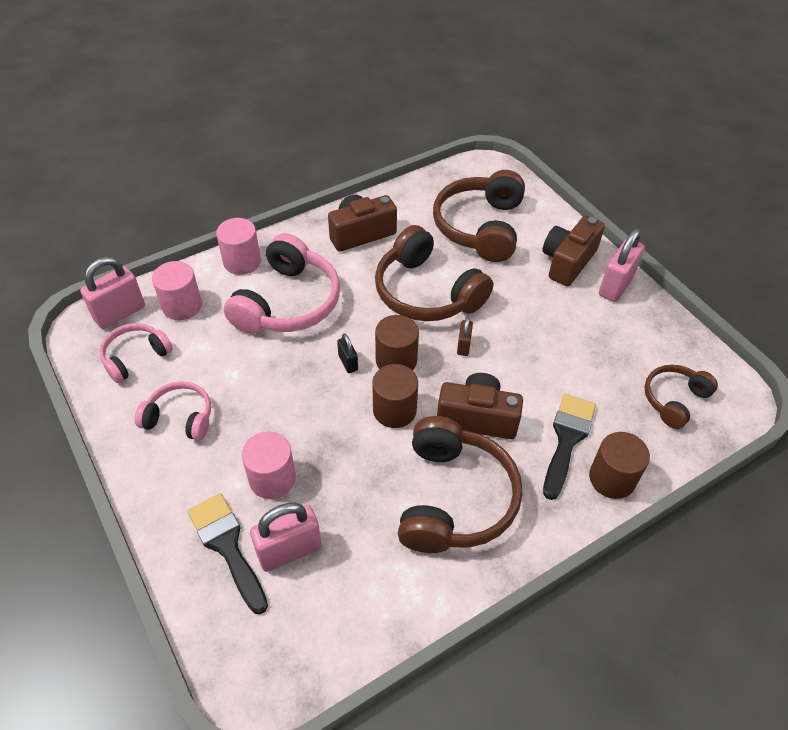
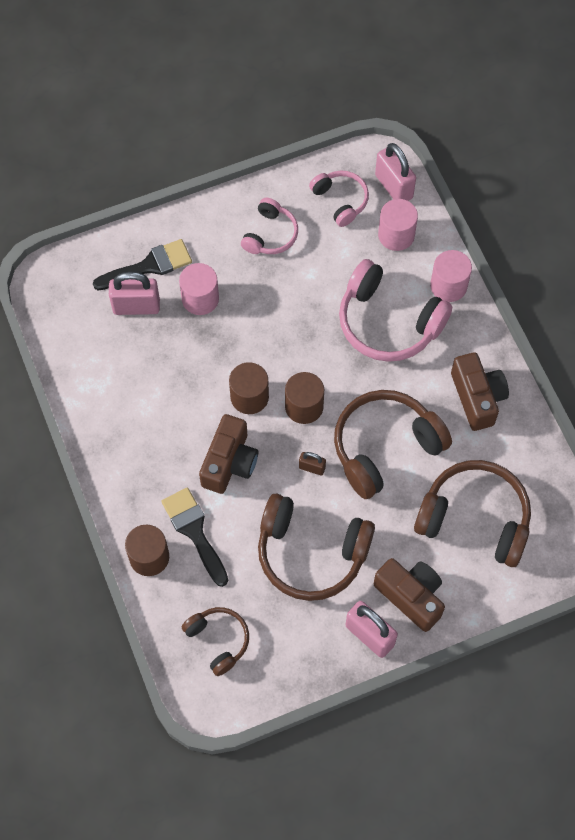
camera: 100 degrees right, 15 degrees up
pink padlock [250,503,322,572] -> pink padlock turned 75 degrees counterclockwise [109,272,160,315]
black padlock [337,333,358,373] -> none
brown headphones [398,416,523,553] -> brown headphones moved to [258,493,375,601]
black brush [543,394,596,500] -> black brush turned 150 degrees counterclockwise [161,487,228,587]

